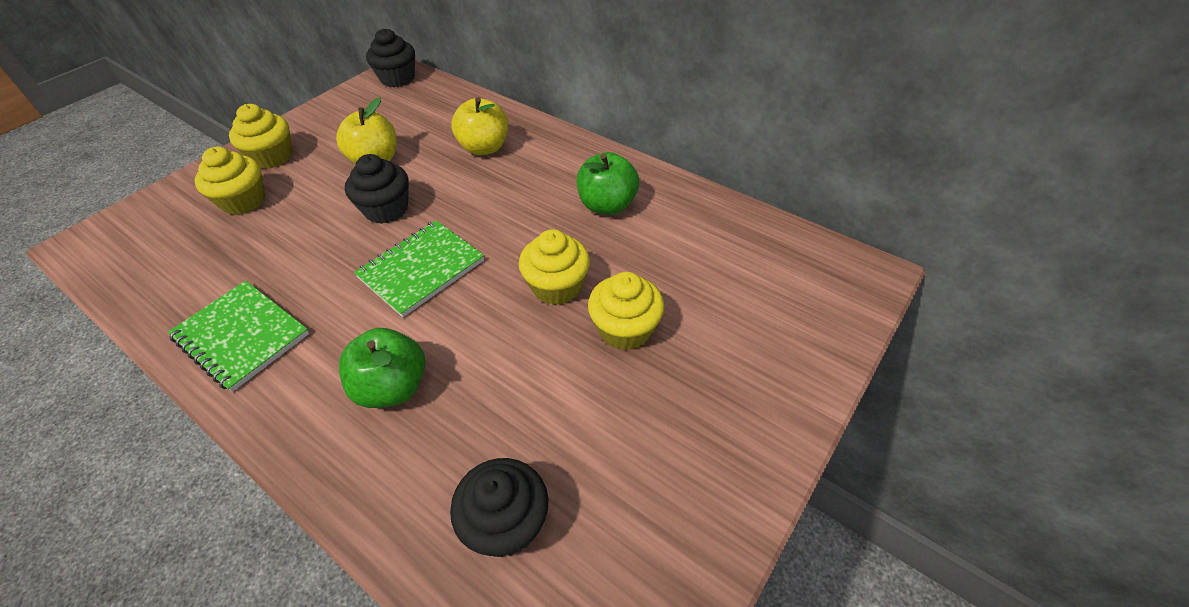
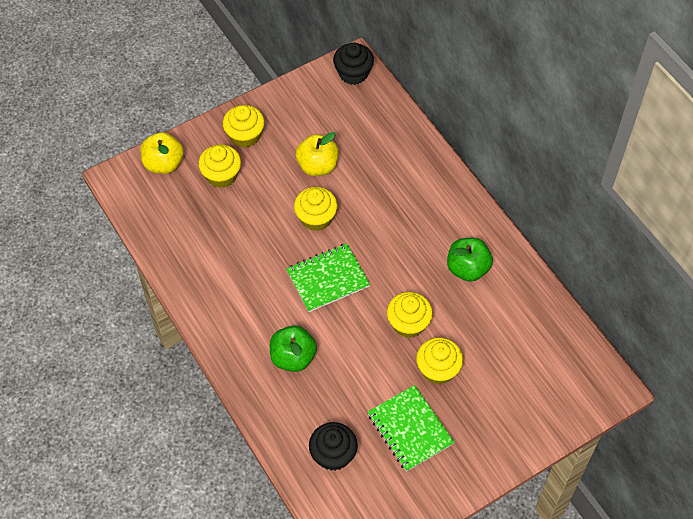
camera: 20 degrees right, 10 degrees up
green notebook [168,280,309,392] -> green notebook moved to [368,385,455,472]
black cupcake [345,154,409,224] -> yellow cupcake [294,187,338,231]
yellow apple [451,97,508,155] -> yellow apple moved to [140,132,184,174]

